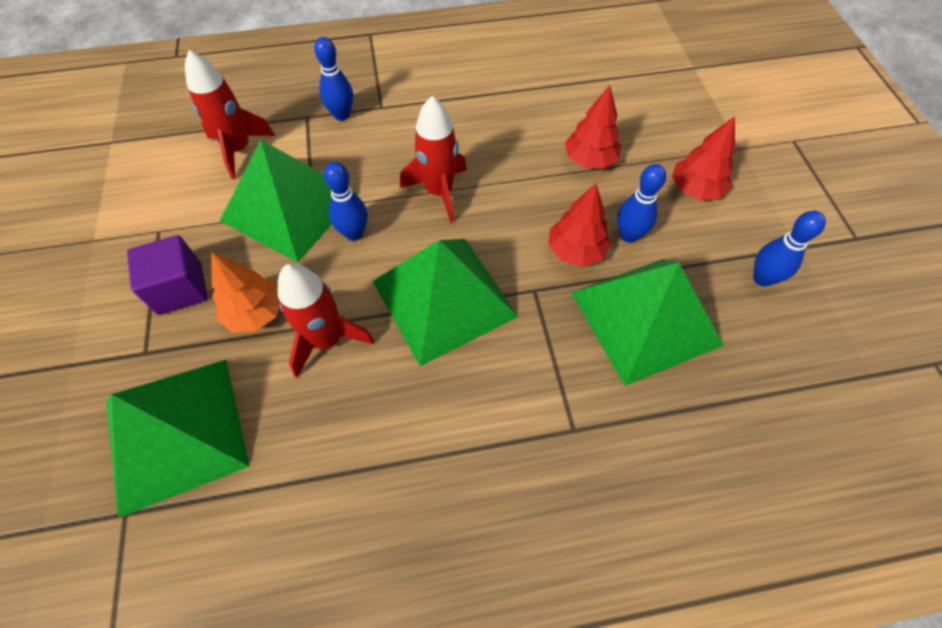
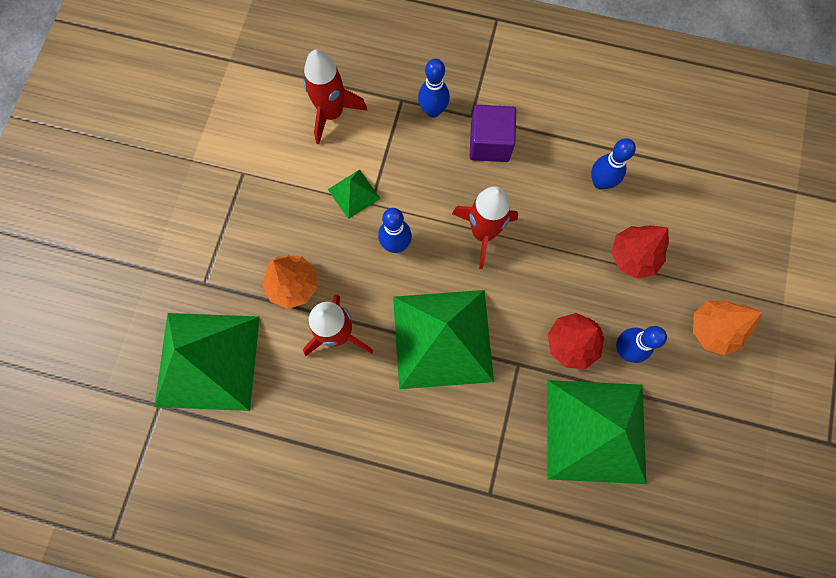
camera: 25 degrees right, 15 degrees up
purple cube [127,235,208,315] -> purple cube moved to [470,105,516,162]
green pyramid [220,139,359,263] -> green pyramid [328,169,381,219], size x0.44
red tree [672,116,735,200] -> orange tree [693,301,762,356]
blue bowling pin [753,211,826,287] -> blue bowling pin moved to [591,138,636,190]

